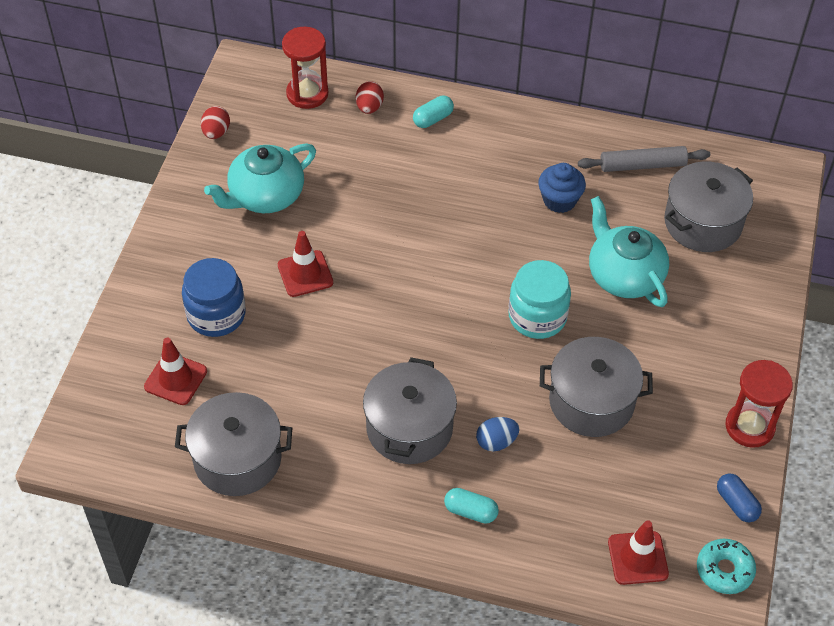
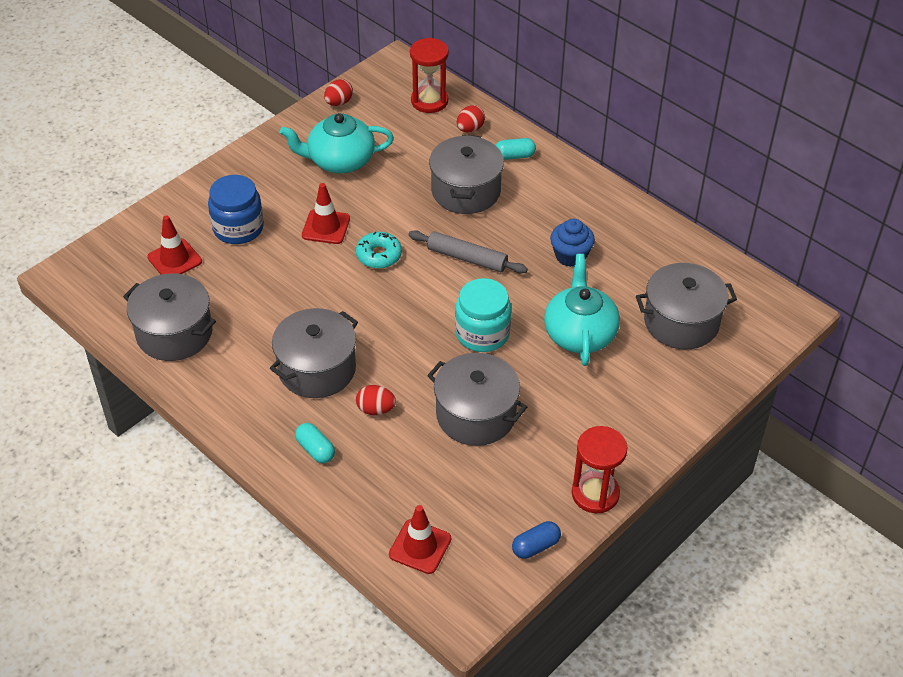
camera: 30 degrees right, 5 degrees down
blue egg [476,417,520,451] -> red egg [356,385,396,415]
grey rolling pin [578,146,710,172] -> grey rolling pin moved to [408,230,528,274]
turquoise donut [697,539,756,594] -> turquoise donut moved to [356,232,402,269]
blue capsule [717,473,762,522] -> blue capsule turned 60 degrees clockwise [512,521,561,559]
none -> grey pot [429,135,504,214]

